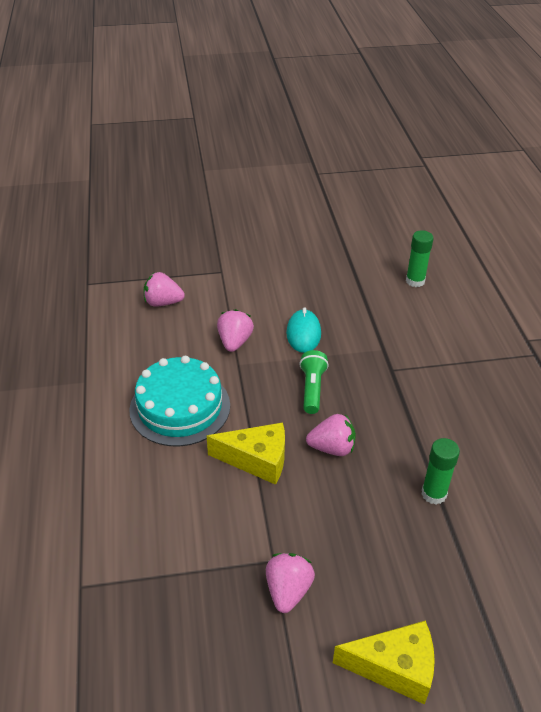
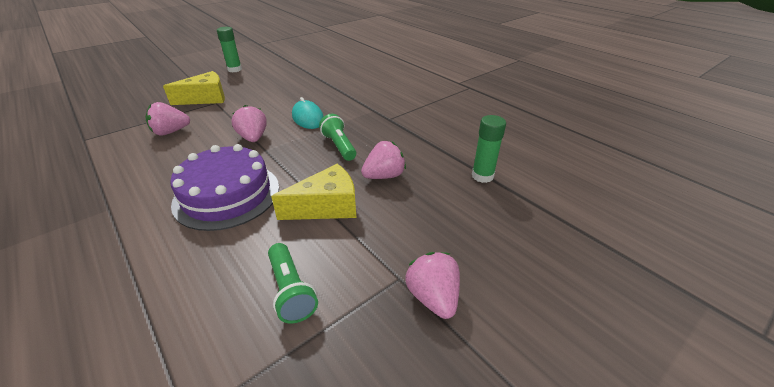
camera: 30 degrees left, 5 degrees down
turquoise cake [129,356,230,447] -> purple cake [170,144,279,231]
yellow cheese [333,620,435,705] -> yellow cheese moved to [163,71,225,105]
green glue stick [406,230,433,287] -> green glue stick moved to [217,27,242,72]
none -> green flashlight [268,243,318,323]

